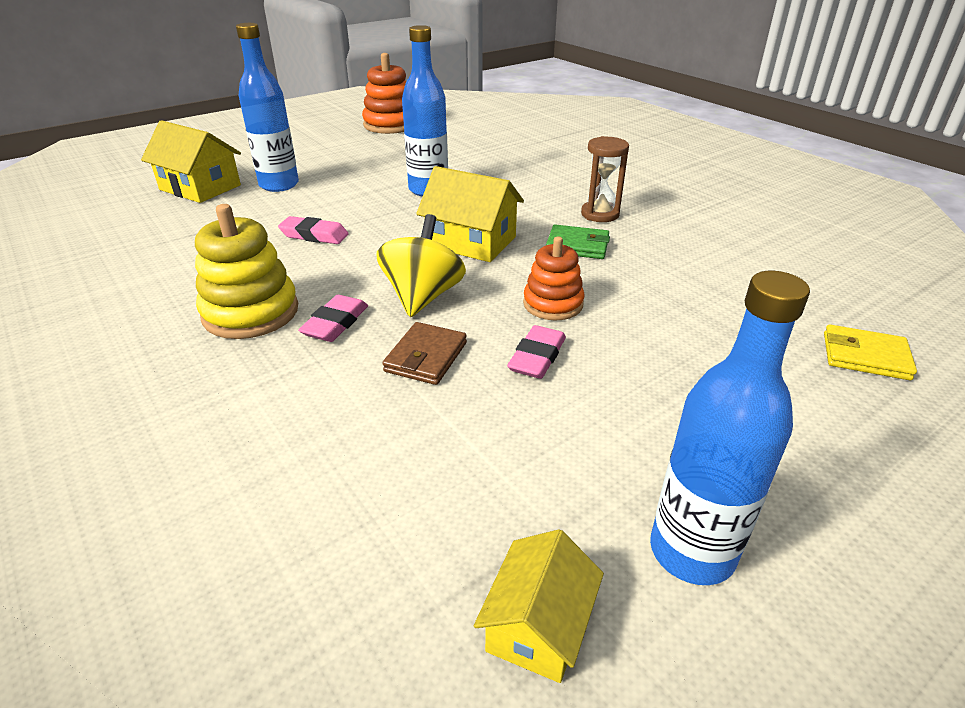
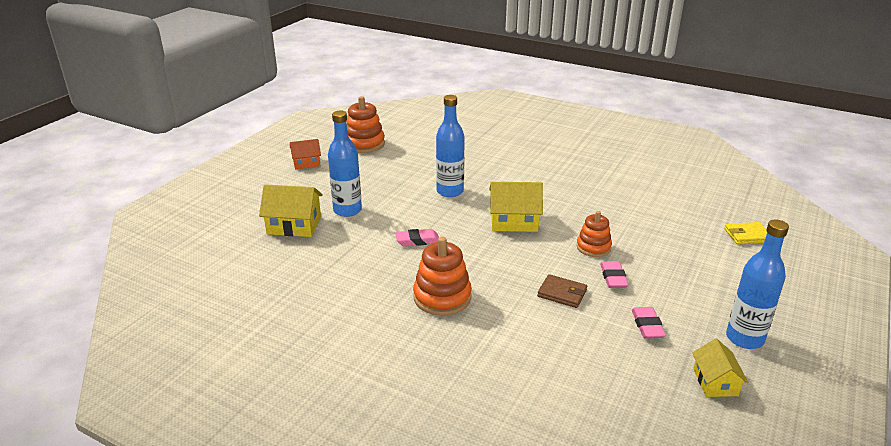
camera: 25 degrees left, 5 degrees down
yellow stacking toy [195,204,298,339] -> orange stacking toy [413,237,472,316]
pink eraser [298,295,368,342] -> pink eraser moved to [632,307,666,339]
yellow spinning top [376,214,466,317] -> none
brown wallet [382,322,467,385] -> brown wallet turned 60 degrees counterclockwise [537,274,587,308]
green wallet [546,225,610,259] -> none
brown hourglass [581,136,629,222] -> none
none -> orange house [290,139,321,169]

